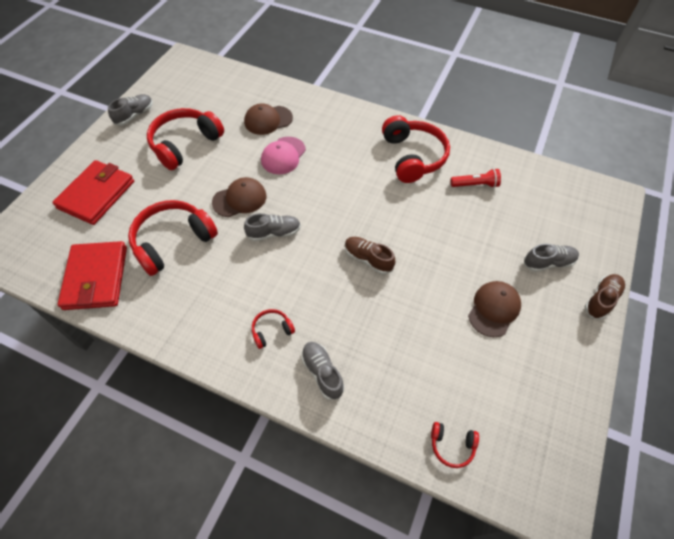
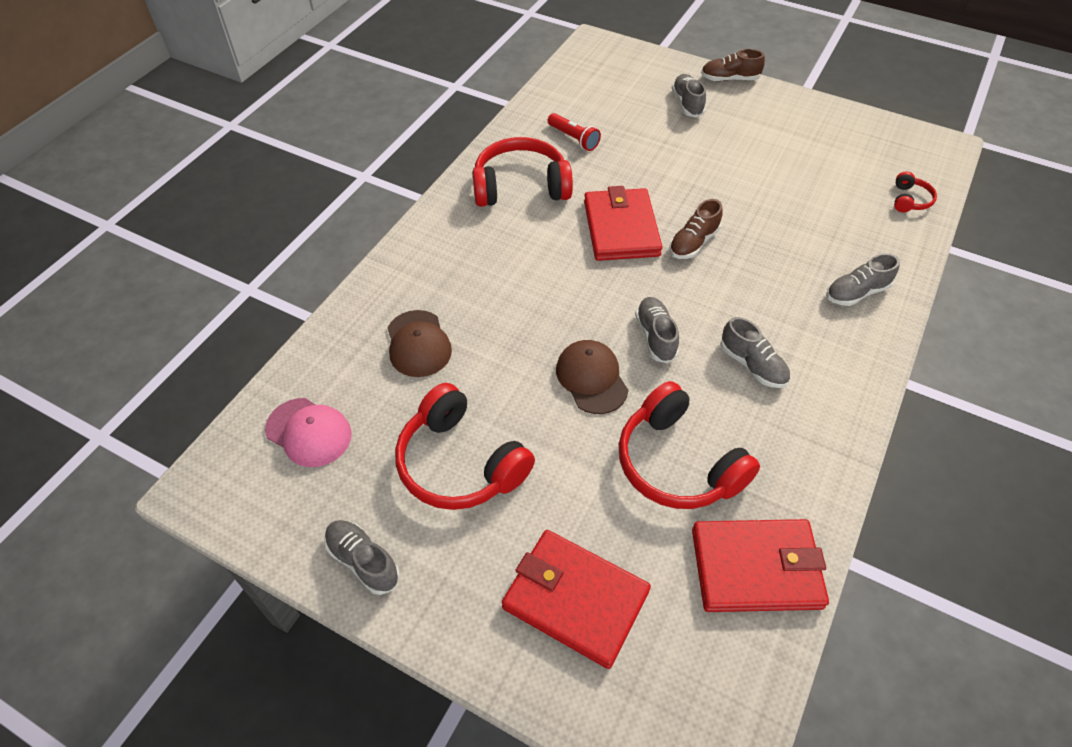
camera: 85 degrees left, 5 degrees down
red headphones [252,309,295,349] -> none
pink cap [261,137,306,174] -> pink cap moved to [265,398,352,467]
red flashlight [451,169,501,188] -> red flashlight turned 135 degrees clockwise [548,113,601,151]
brown cap [468,281,521,337] -> none
brown shoe [585,274,625,320] -> brown shoe turned 45 degrees counterclockwise [701,49,765,81]
none -> red wallet [584,186,662,261]
none -> grey shoe [721,317,790,388]

